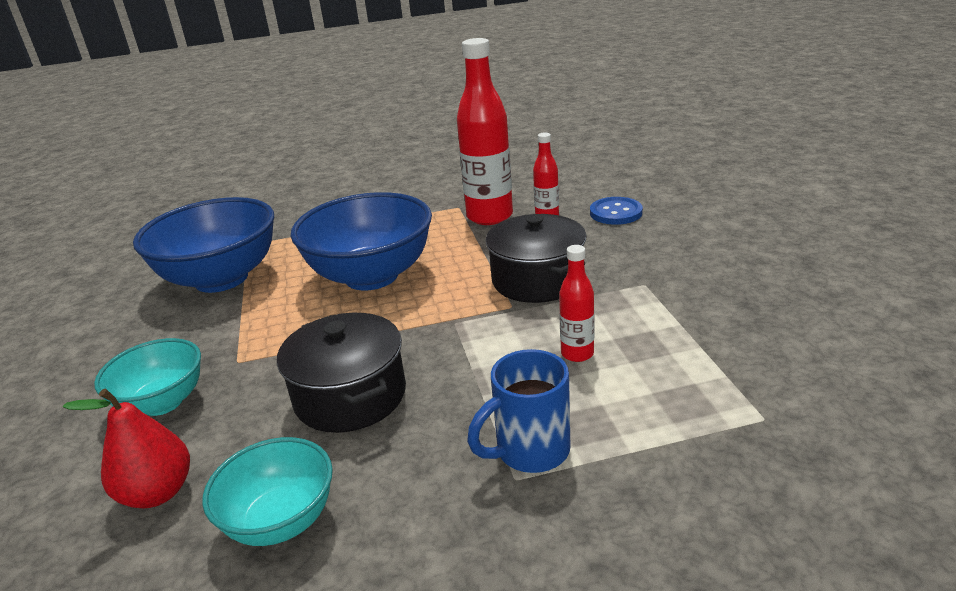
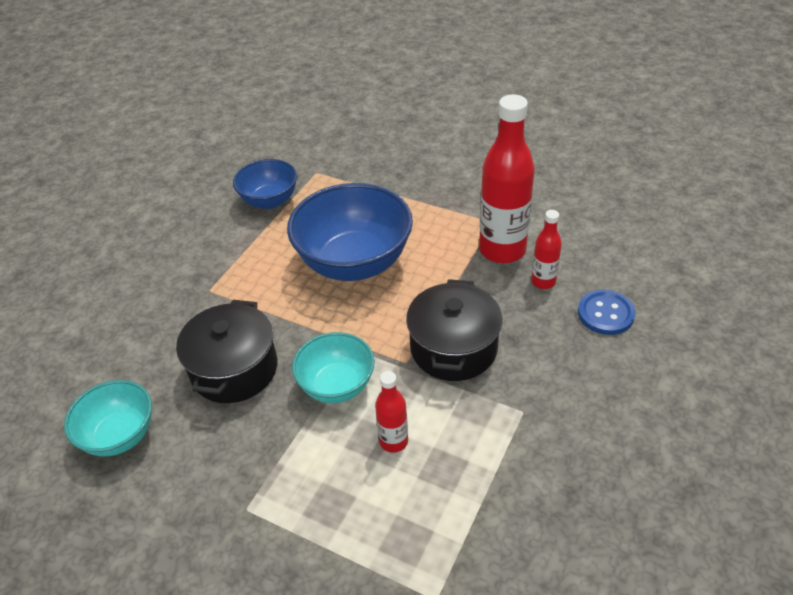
camera: 40 degrees right, 15 degrees up
red pear [63,389,190,508] -> none
turquoise bowl [94,338,201,416] -> turquoise bowl moved to [292,332,375,403]
blue bowl [133,197,274,293] -> blue bowl [233,159,297,209], size x0.58
blue mug [467,349,571,473] -> none

